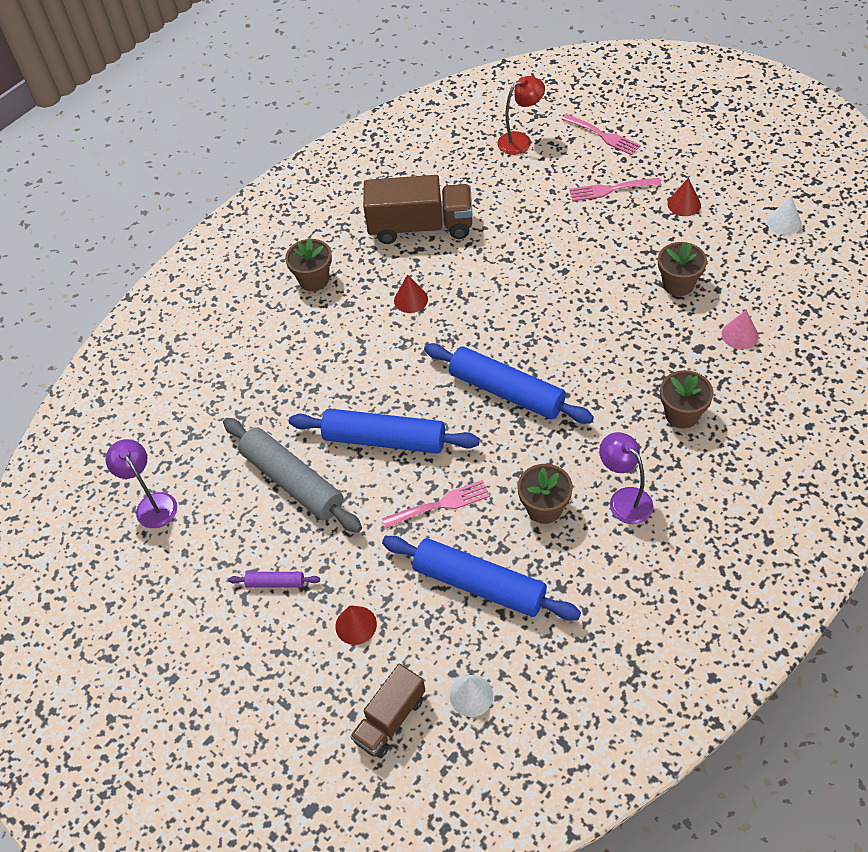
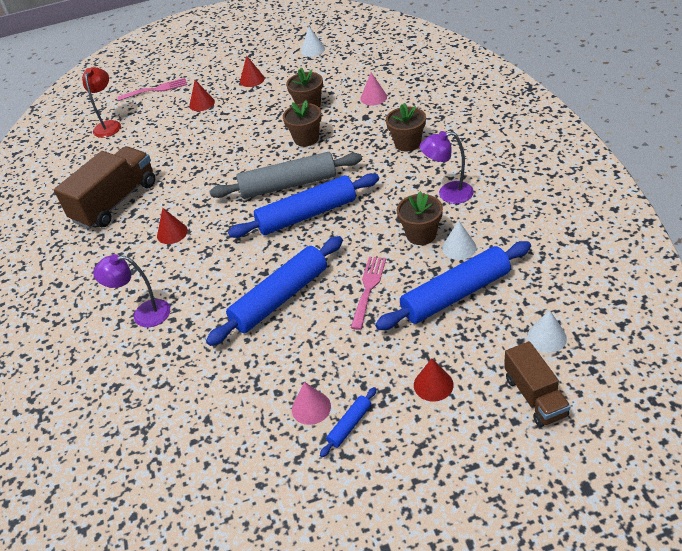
camera: 55 degrees left, 10 degrees down
purple lamp [106,439,177,528] -> purple lamp moved to [93,254,170,327]
grey rolling pin [223,418,362,533] -> grey rolling pin moved to [210,152,362,199]
purple rolling pin [228,572,320,588] -> blue rolling pin [320,387,377,457]
brown flower pot [285,237,332,291] -> brown flower pot moved to [283,100,322,147]
pink fork [569,178,661,201] -> red cone [189,80,215,111]
none -> pink cone [292,382,331,425]
none -> white cone [442,220,477,260]

